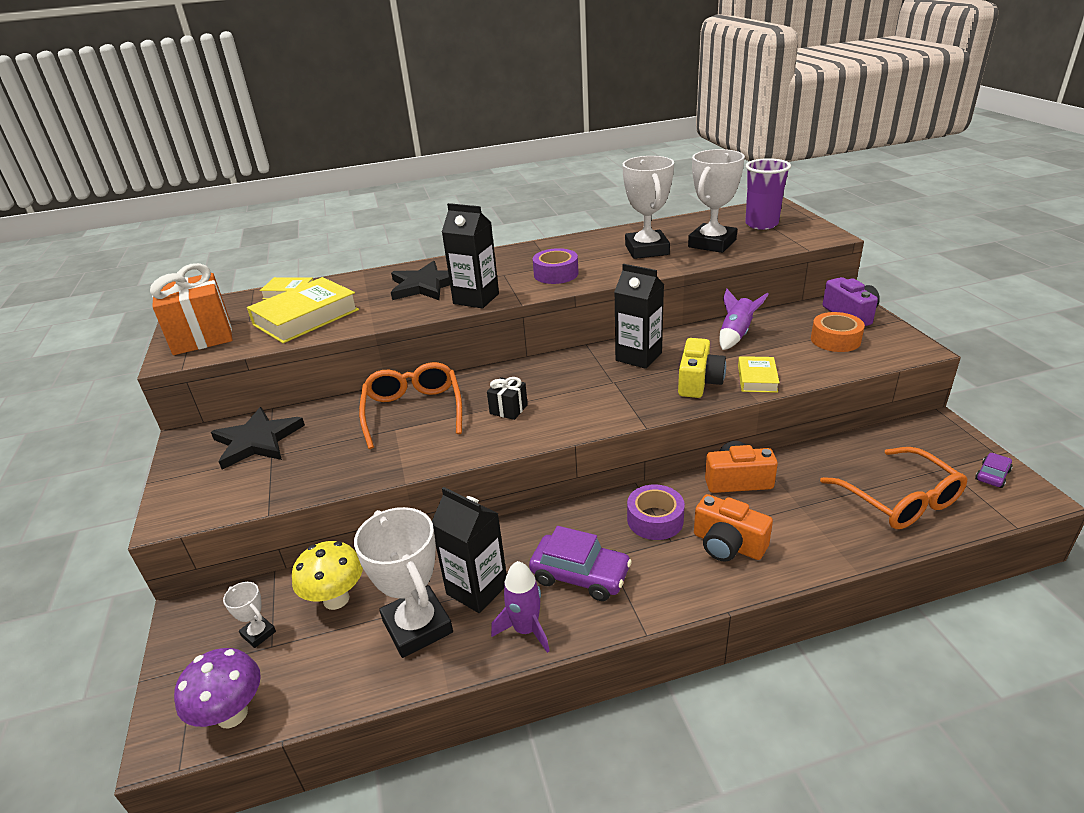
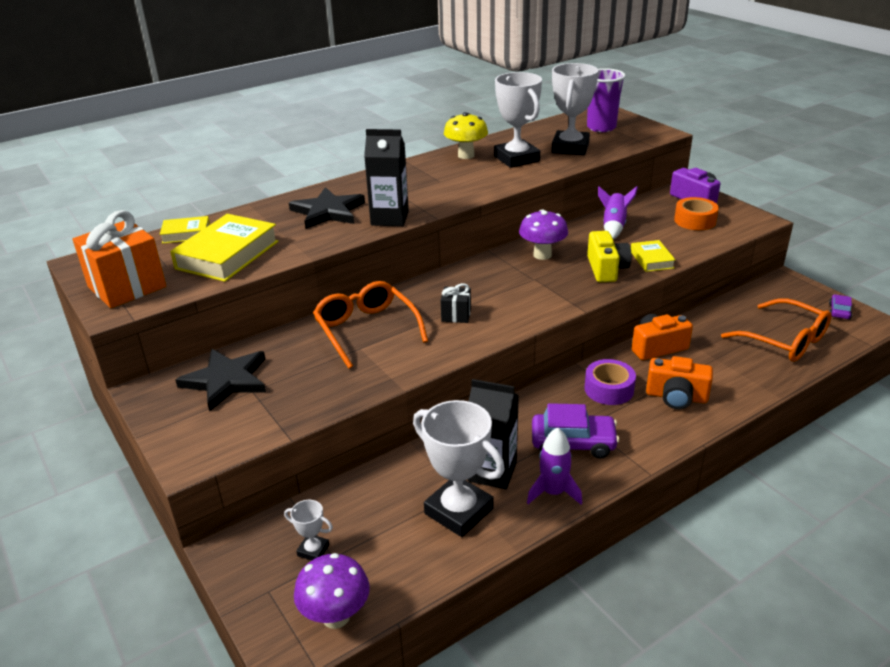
camera: 20 degrees left, 0 degrees up
yellow mushroom [292,541,363,610] -> yellow mushroom moved to [444,112,488,159]
purple tape [533,248,578,284] -> none
black carton [614,264,664,369] -> purple mushroom [519,210,568,260]

